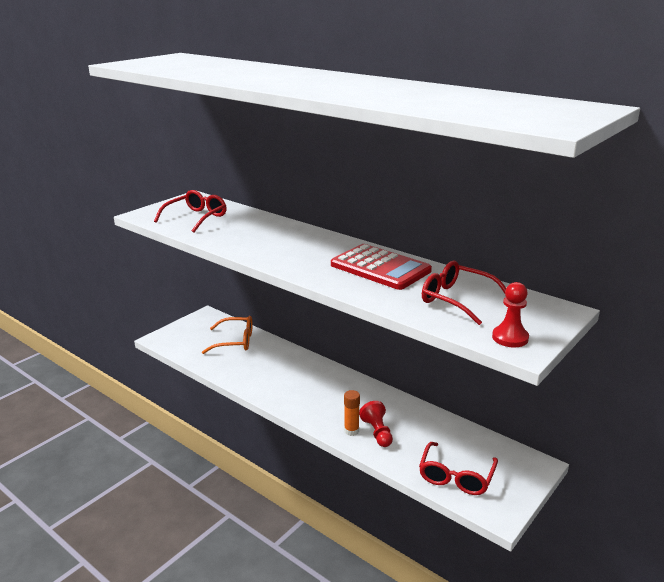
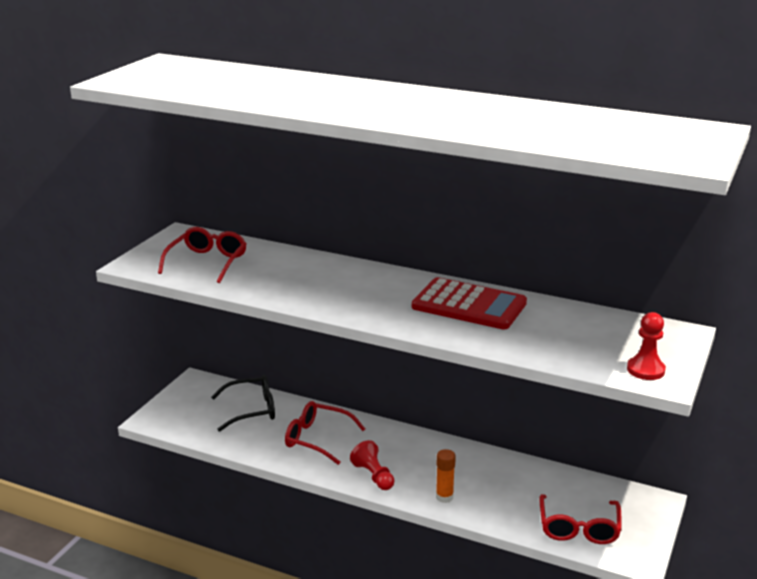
camera: 15 degrees left, 0 degrees up
orange glasses [202,316,252,354] -> black glasses [211,375,275,432]
red pawn [359,401,393,447] -> red pawn moved to [350,440,395,490]
red glasses [422,260,506,325] -> red glasses moved to [285,401,365,465]

